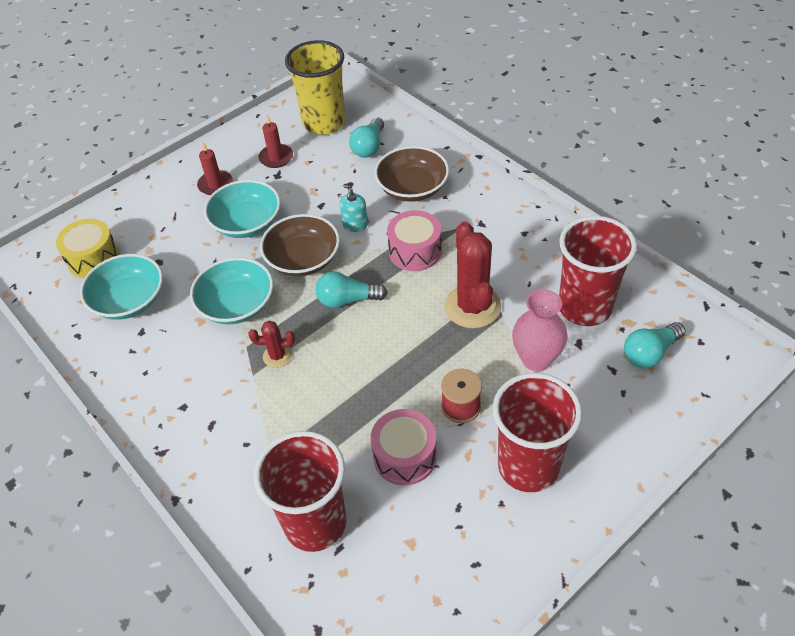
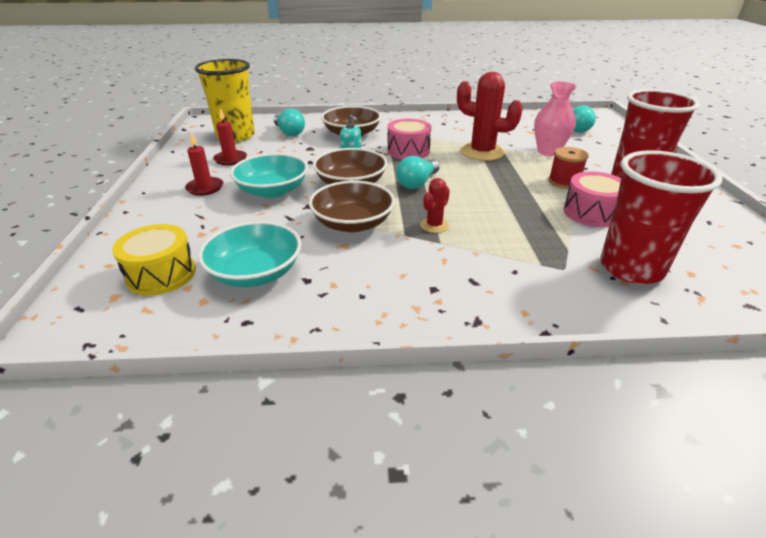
camera: 55 degrees left, 15 degrees down
turquoise bowl [190,257,273,324] -> brown bowl [309,181,395,232]
red cup [559,216,637,326] -> none

